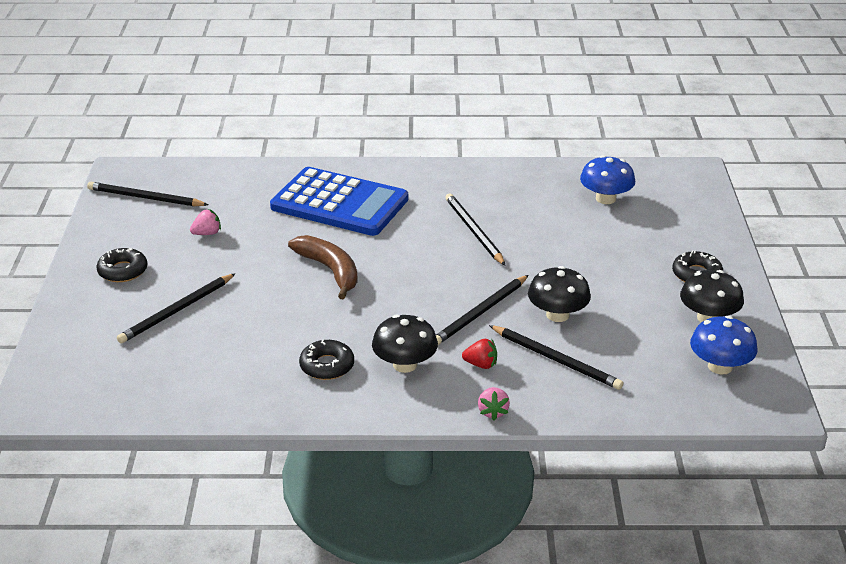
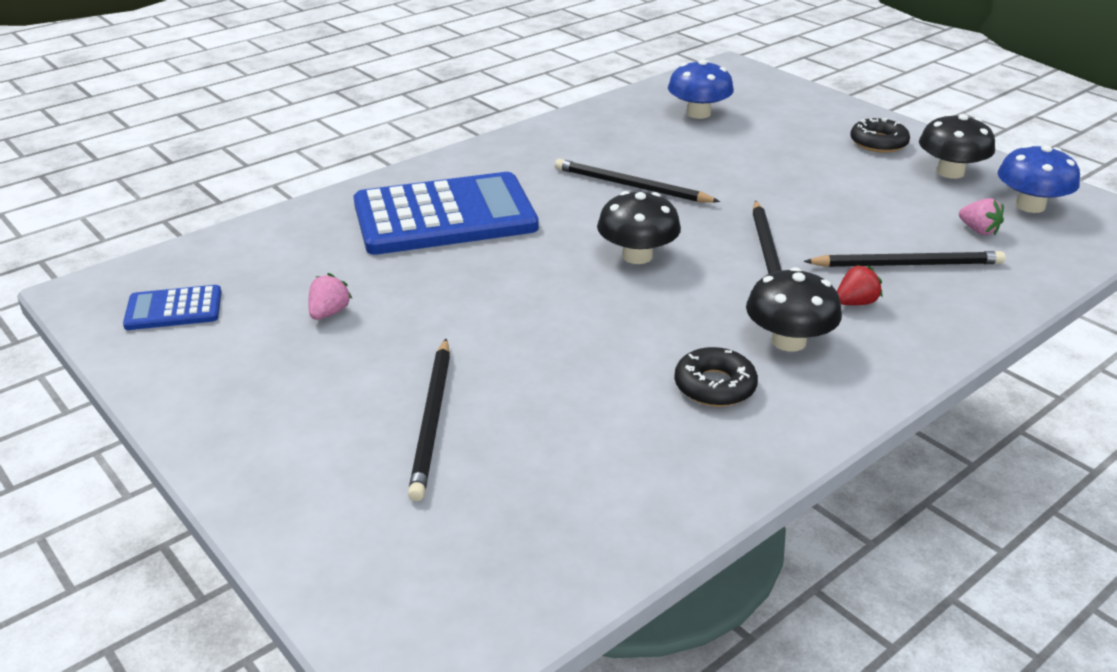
camera: 40 degrees left, 0 degrees up
black pencil [87,182,209,206] -> blue calculator [123,285,221,330]
black donut [96,248,147,282] -> none
brown banana [288,235,358,299] -> none
pink strawberry [478,387,510,420] -> pink strawberry moved to [959,198,1004,235]
black mushroom [528,266,591,322] -> black mushroom moved to [597,191,681,264]

